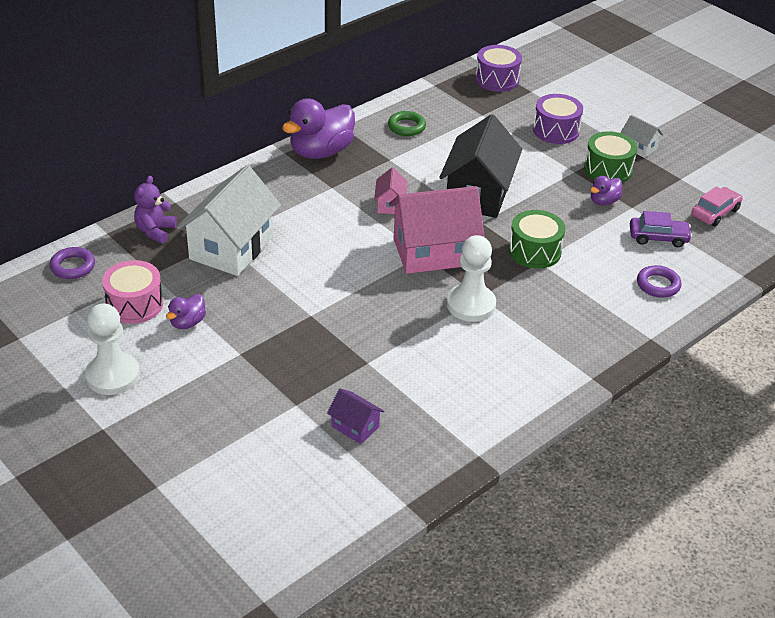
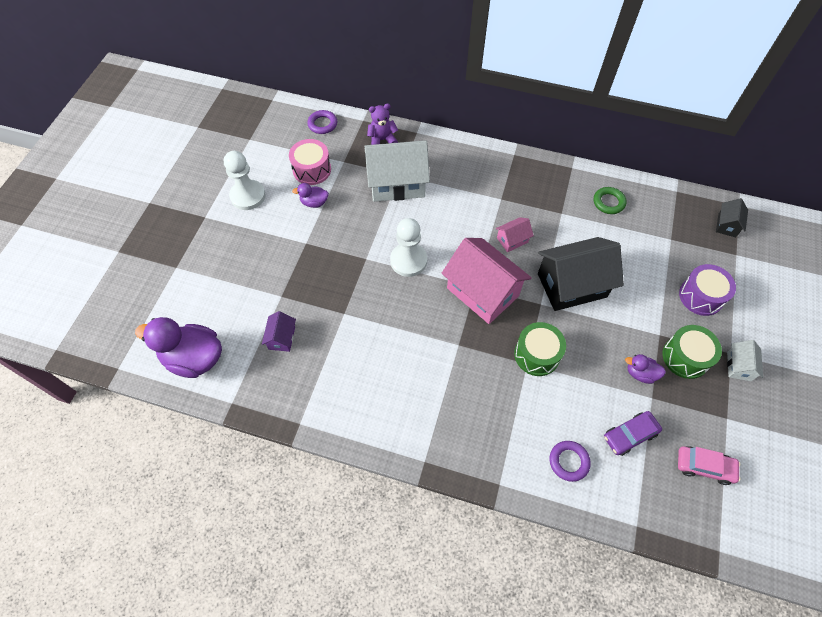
camera: 60 degrees right, 20 degrees up
purple duck [282,98,355,159] -> purple duck moved to [135,317,222,378]
white pawn [447,235,496,322] -> white pawn moved to [390,218,427,277]
purple drum [475,45,522,92] -> black house [716,198,748,238]
purple car [630,211,692,247] -> purple car turned 90 degrees clockwise [604,411,662,456]

